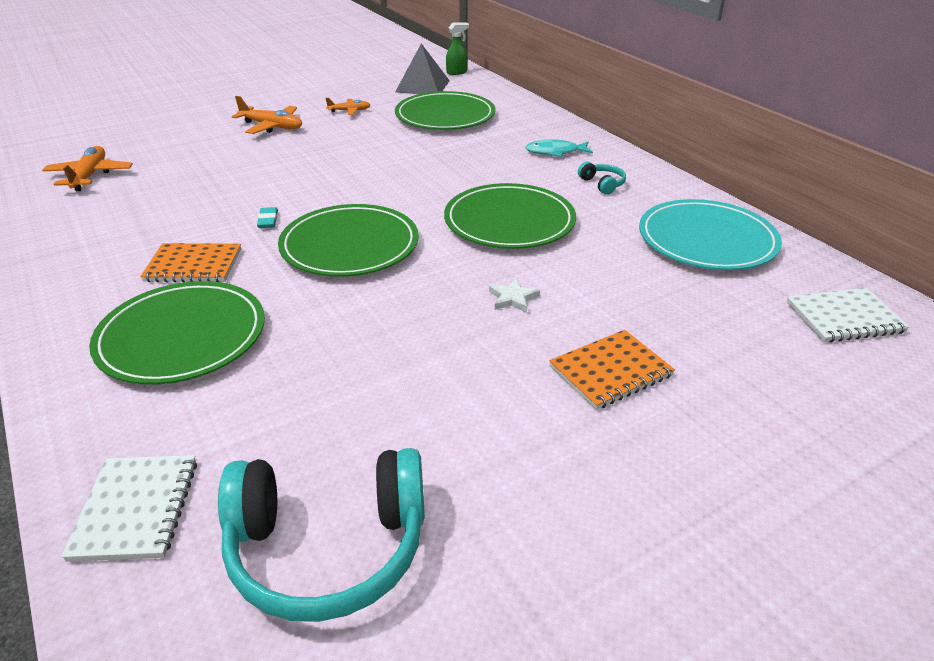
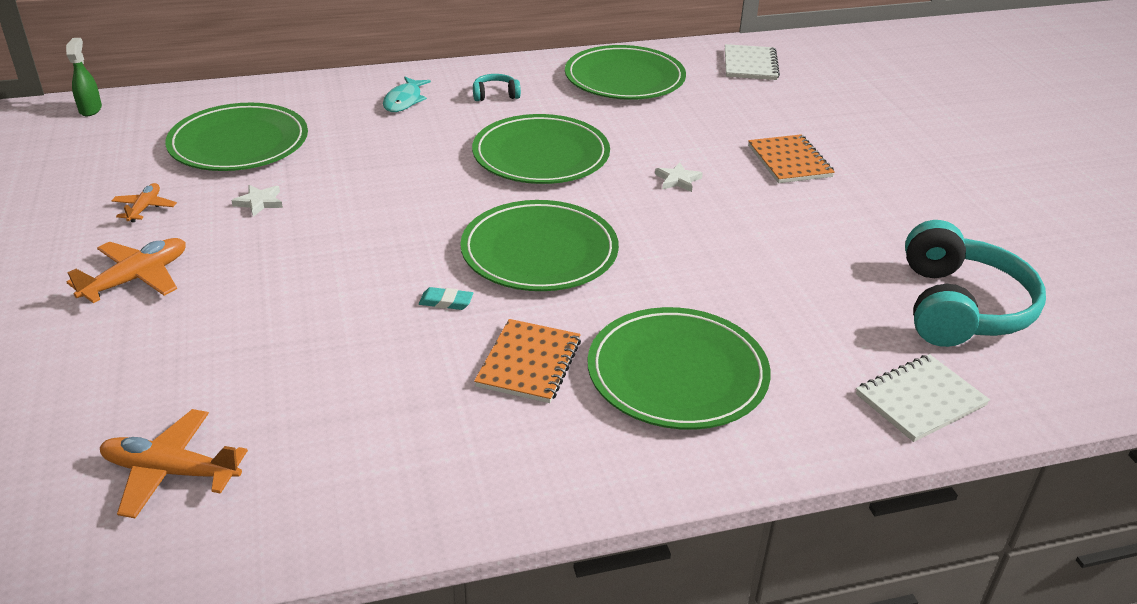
camera: 75 degrees left, 0 degrees up
white notebook [61,455,197,562] -> white notebook turned 45 degrees counterclockwise [856,354,990,442]
grey pyramid [395,43,450,94] -> none
turquoise plate [639,199,782,270] -> green plate [565,45,686,100]
none -> white star [231,185,283,217]

